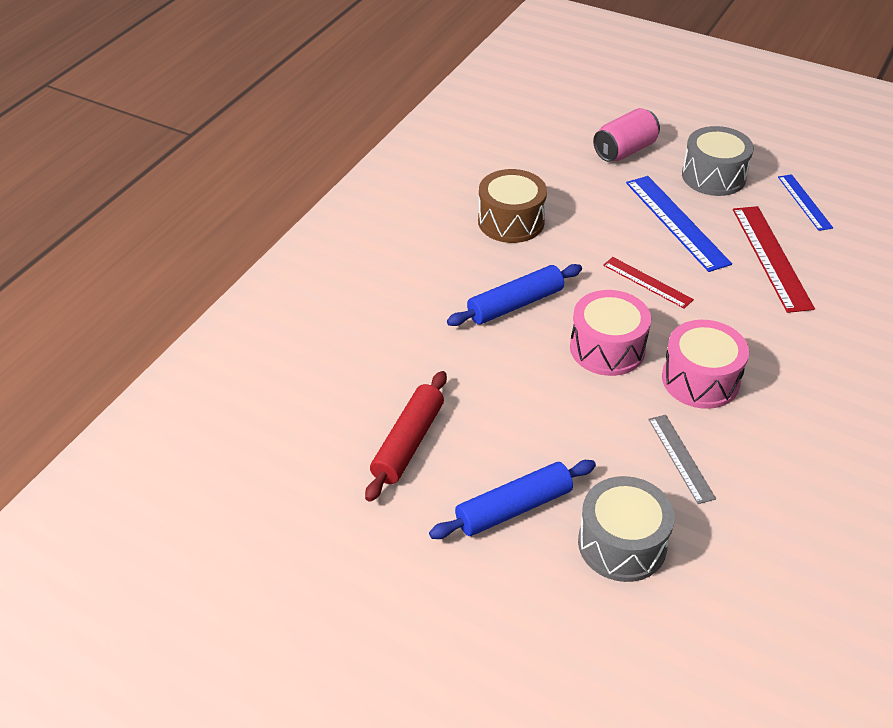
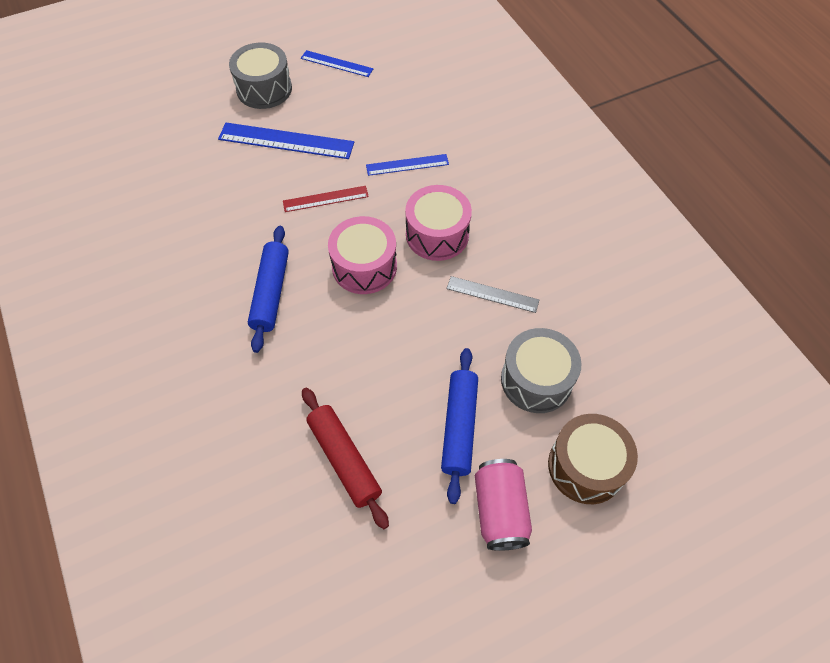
camera: 55 degrees left, 15 degrees up
brown drum [478,169,547,243] -> brown drum moved to [548,414,638,504]
pink can [593,108,660,162] -> pink can moved to [475,459,532,551]
red ruler [733,206,815,313] -> none
none -> blue ruler [366,154,449,176]

